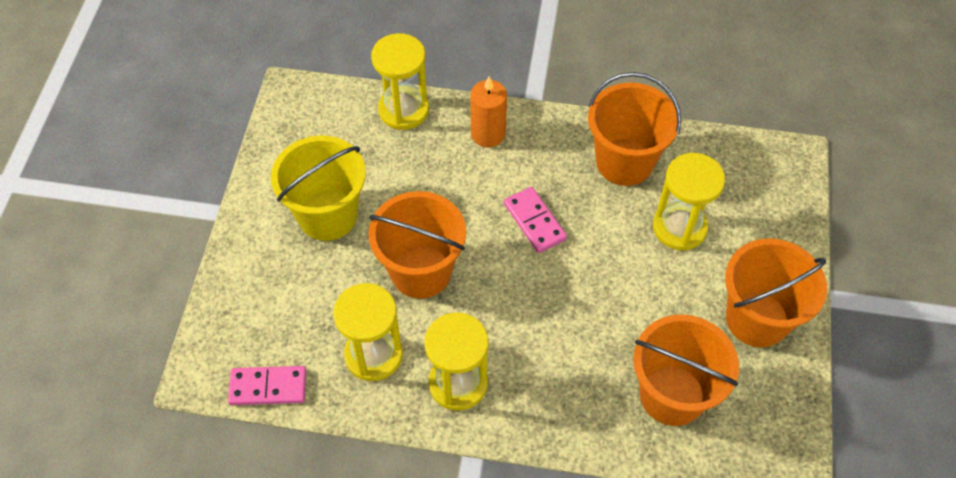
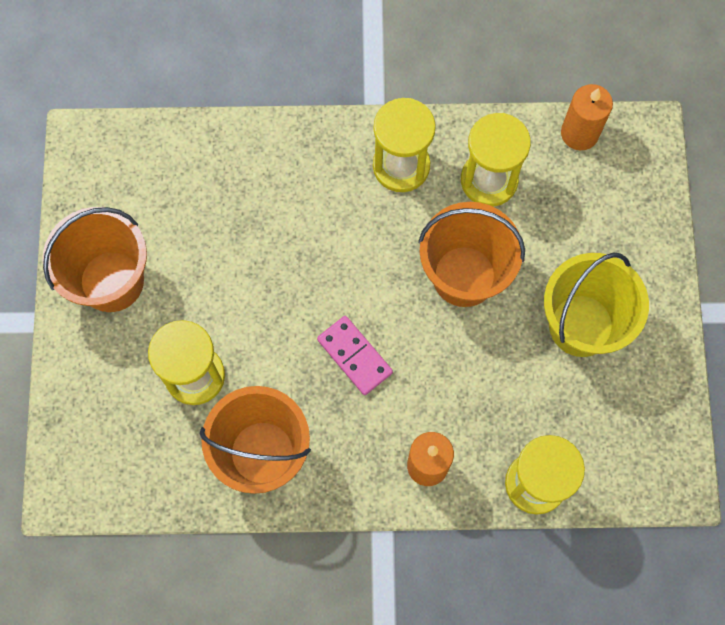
camera: 170 degrees right, 15 degrees up
pink domino [228,366,306,405] -> orange candle [561,84,613,150]
orange bucket [633,315,739,426] -> none

